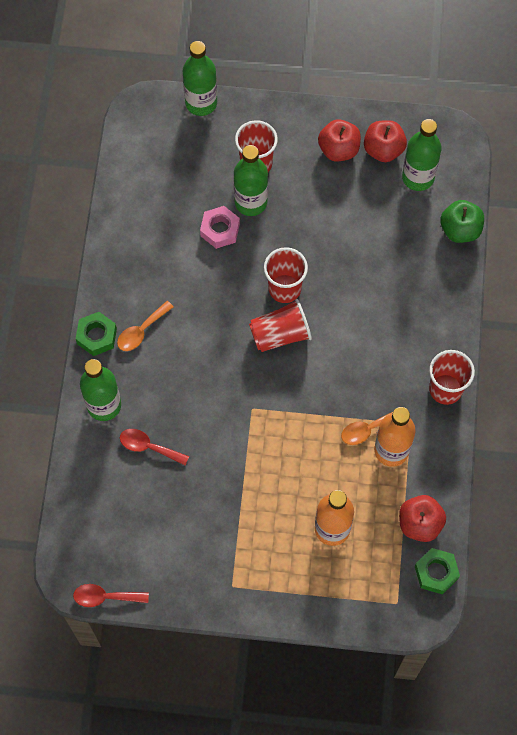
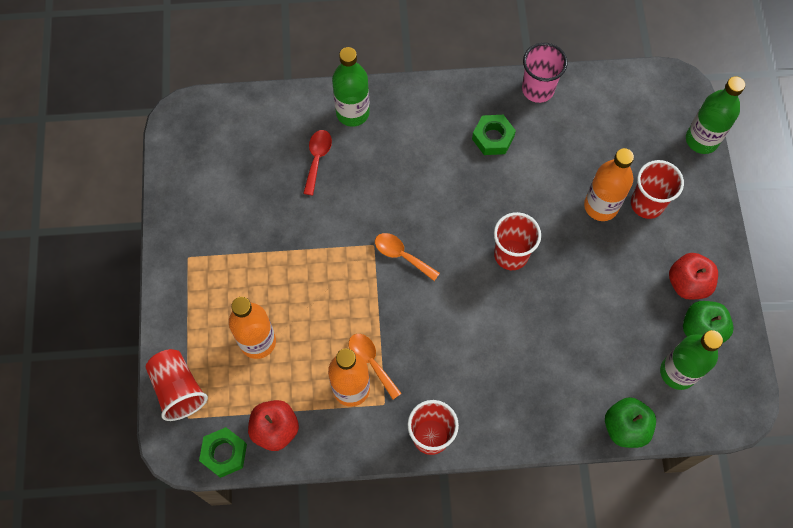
camera: 80 degrees right, 0 degrees up
red spoon [73,584,149,607] -> none
green nut [76,312,117,356] -> green nut moved to [472,115,516,155]
orange spoon [117,301,173,351] -> orange spoon moved to [375,233,440,281]
pink nut [200,206,240,249] -> none
green bottle [234,145,268,216] -> orange bottle [584,148,634,221]
red cup [249,299,312,352] -> red cup moved to [146,349,208,421]
red apple [364,120,407,162] -> green apple [683,301,734,343]
none -> pink cup [522,43,567,103]

